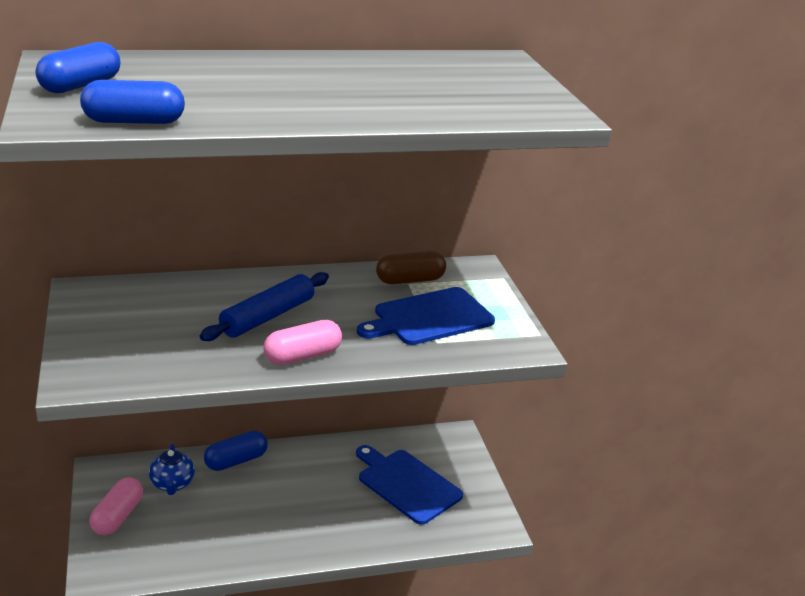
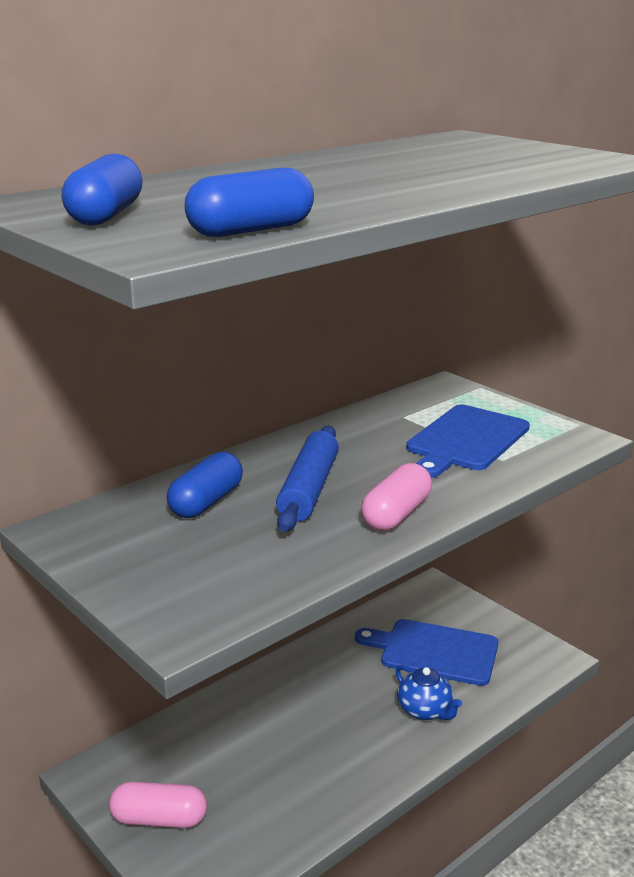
camera: 25 degrees left, 5 degrees down
pink capsule [89,477,143,535] -> pink capsule turned 75 degrees counterclockwise [109,782,207,828]
blue teapot [149,444,195,495] -> blue teapot moved to [396,665,462,720]
blue capsule [204,431,268,471] -> blue capsule moved to [167,452,243,518]
brown capsule [376,251,446,284] -> none

